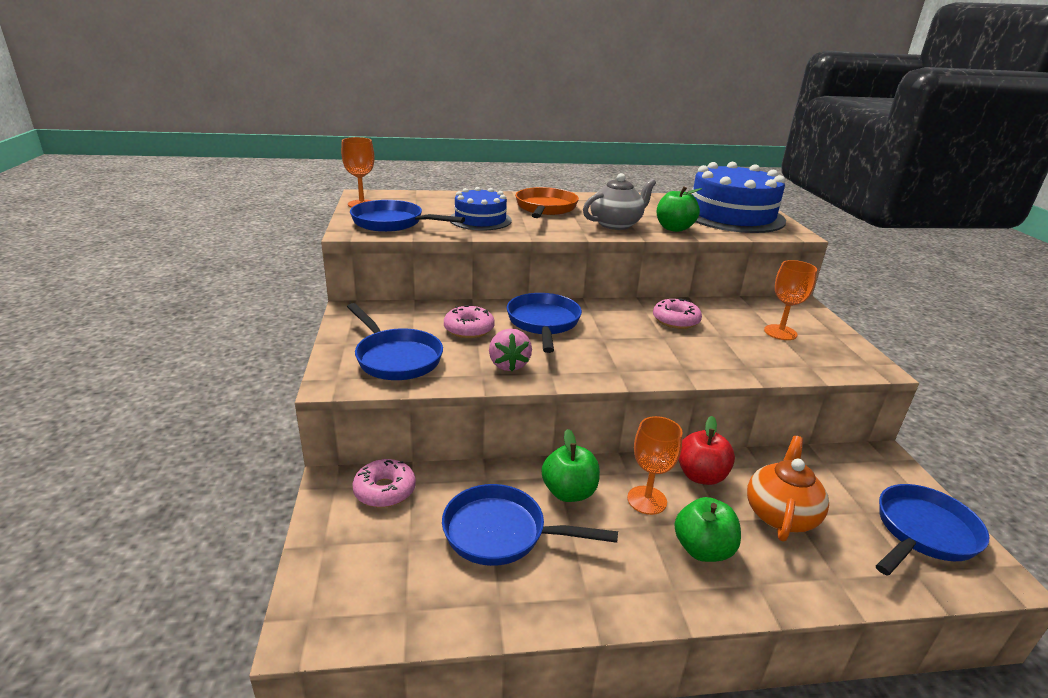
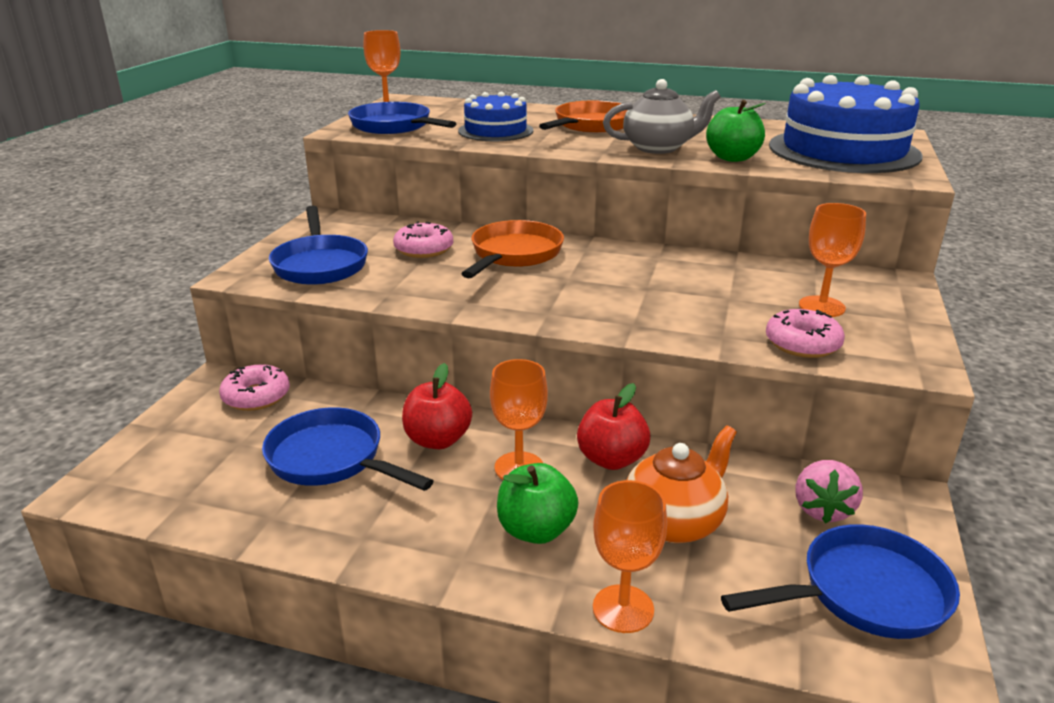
camera: 25 degrees right, 0 degrees up
pink strawberry [489,329,532,371] -> pink strawberry moved to [795,460,863,524]
blue pan [507,293,582,353] -> orange pan [461,220,564,278]
green apple [542,429,600,502] -> red apple [402,363,472,449]
pink donut [653,298,702,329] -> pink donut moved to [766,309,845,358]
none -> orange goblet [593,480,667,633]

